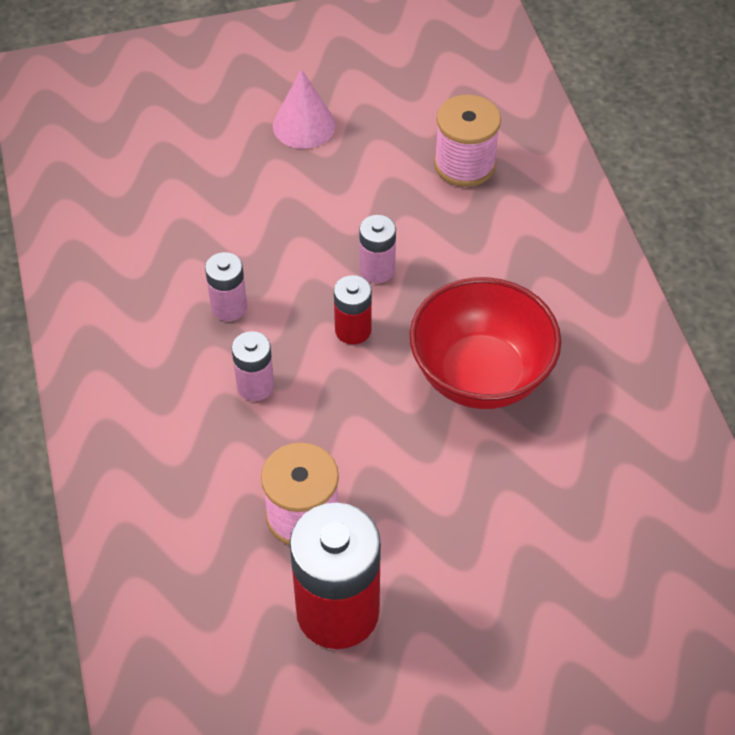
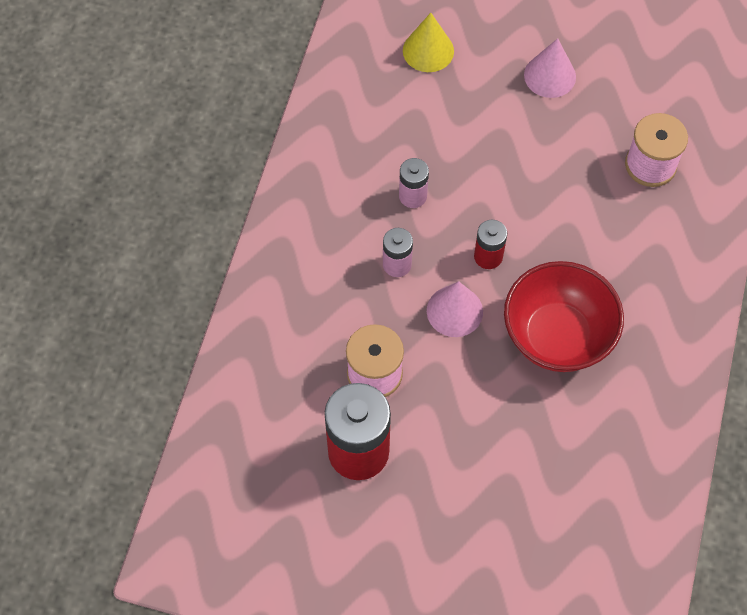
camera: 30 degrees right, 10 degrees up
pink battery [359,215,396,283] -> none
none -> yellow cone [403,13,454,72]
none -> pink cone [427,281,483,337]

